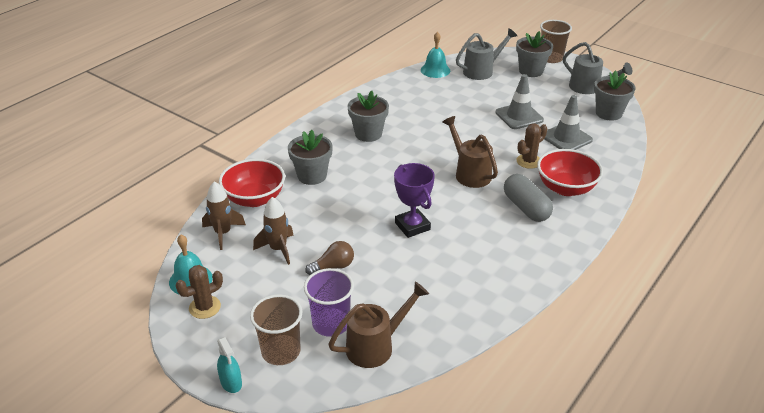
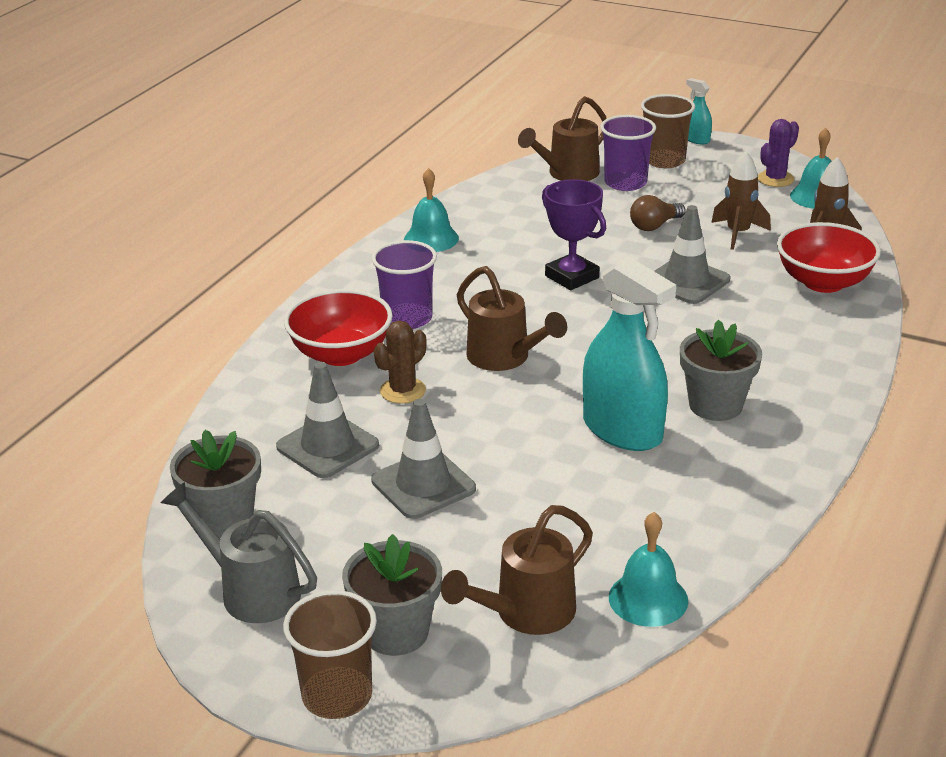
camera: 170 degrees right, 5 degrees down
brown cactus [176,265,223,319] -> purple cactus [758,119,799,187]
grey flower pot [288,130,333,185] -> none
grey watering can [456,28,517,80] -> brown watering can [441,505,593,635]
grey capsule [504,174,553,222] -> purple cup [372,240,437,329]
none -> turquoise bell [404,168,459,252]
none -> turquoise spray bottle [583,257,676,451]
none -> grey traffic cone [654,205,730,304]

